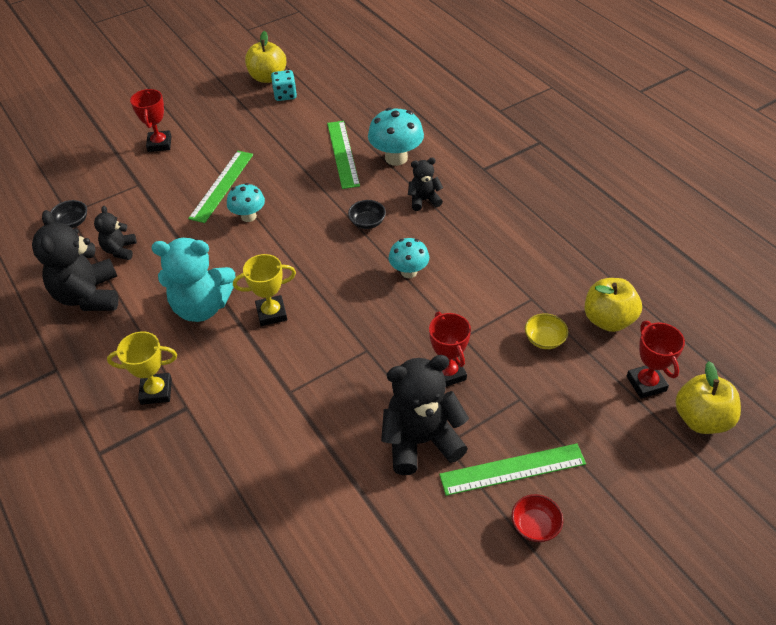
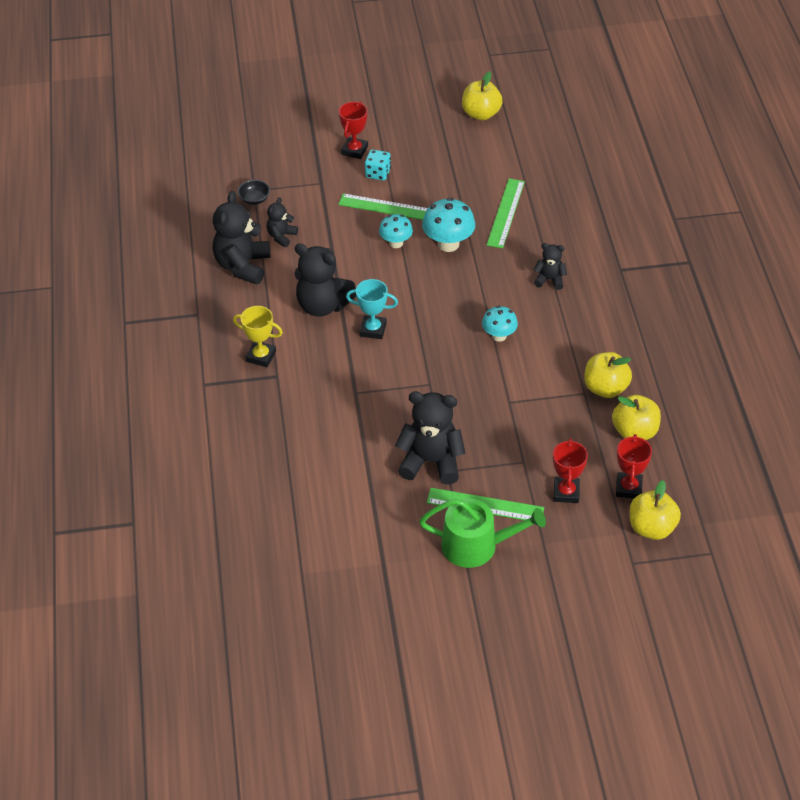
camera: 25 degrees right, 0 degrees up
turquoise teddy bear [152,238,235,322] -> black teddy bear [295,243,356,317]
green ruler [188,151,253,223] -> green ruler turned 60 degrees clockwise [338,193,428,220]
yellow trophy [233,254,296,326] -> turquoise trophy [346,279,398,339]
turquoise dice [271,70,297,101] -> turquoise dice moved to [365,149,391,181]
black bowl [348,200,386,229] -> none
turquoise mushroom [368,107,424,166] -> turquoise mushroom moved to [422,197,475,252]
red trophy [429,312,471,387] -> red trophy moved to [553,438,588,503]
red bowl [512,494,563,542] -> green watering can [419,499,546,568]
yellow bowl [525,313,568,349] -> none
none -> yellow apple [584,352,632,398]

